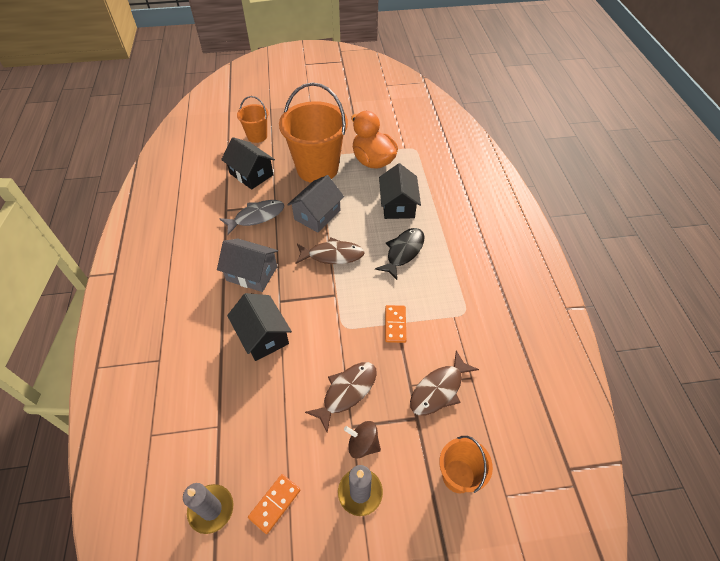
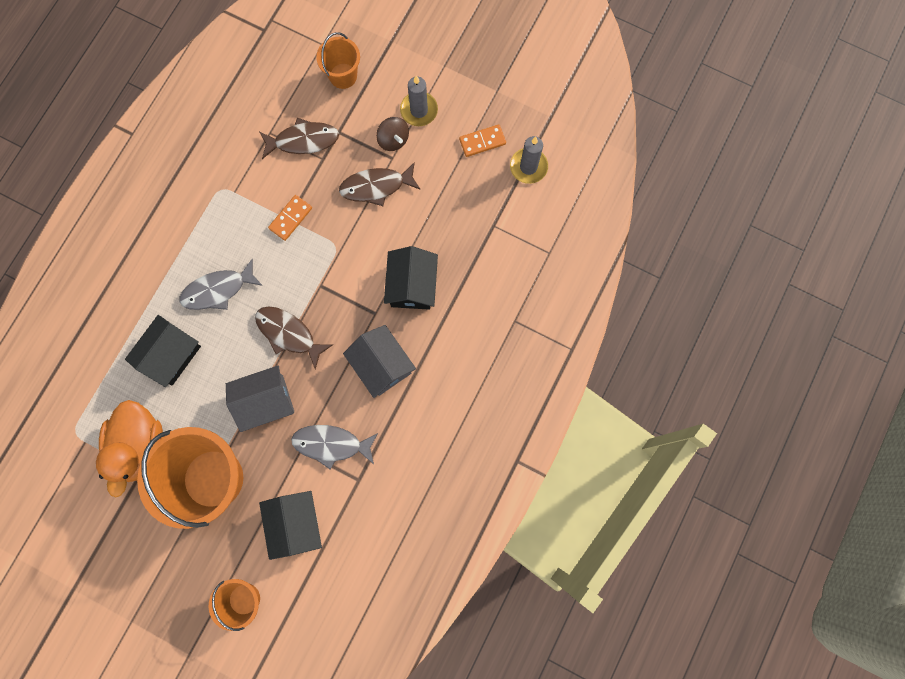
camera: 145 degrees left, 25 degrees up
black fish [375,228,424,280] -> grey fish [179,259,263,310]

